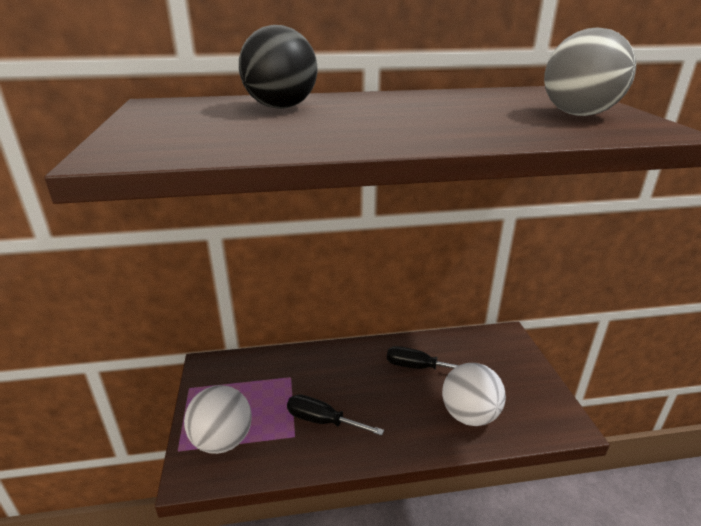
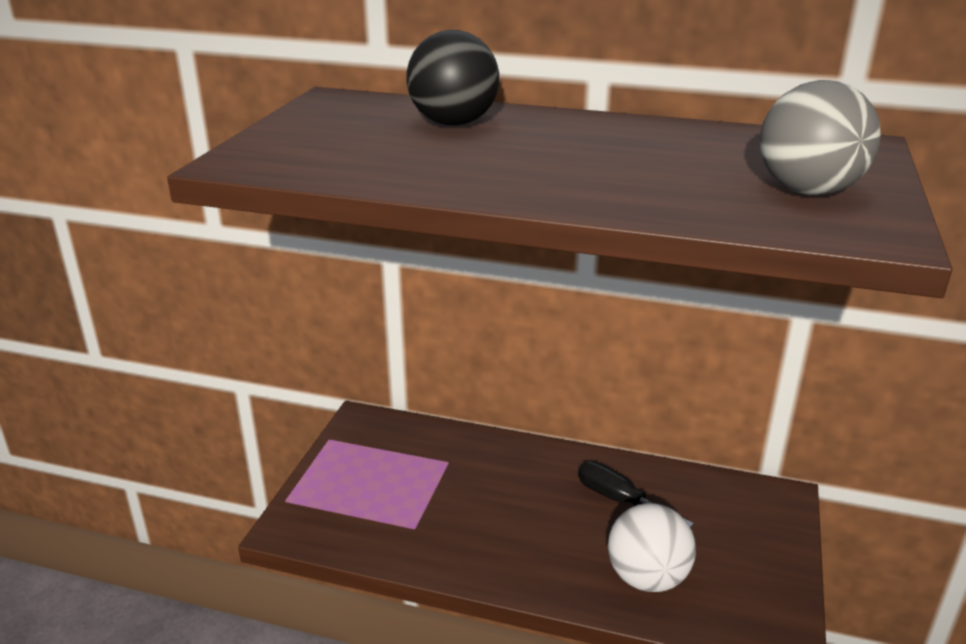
camera: 25 degrees right, 0 degrees up
white ball [184,385,252,454] -> none
black screwdriver [287,394,384,436] -> none

